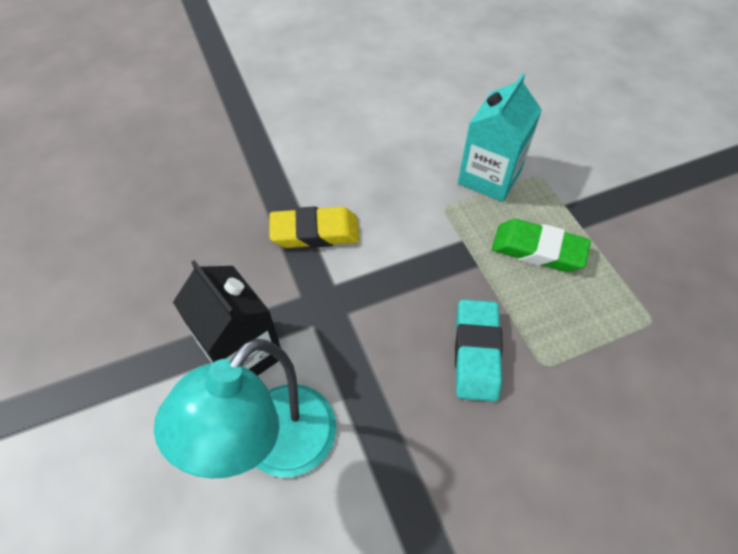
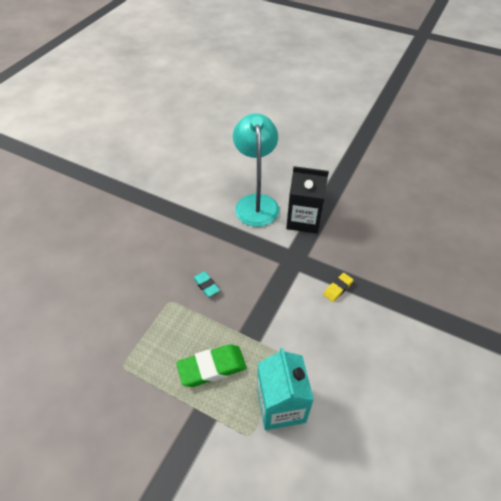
camera: 140 degrees right, 5 degrees down
yellow eraser [269,206,360,248] -> yellow eraser [323,273,353,302], size x0.56
turquoise eraser [455,299,503,402] -> turquoise eraser [193,272,220,297], size x0.56

